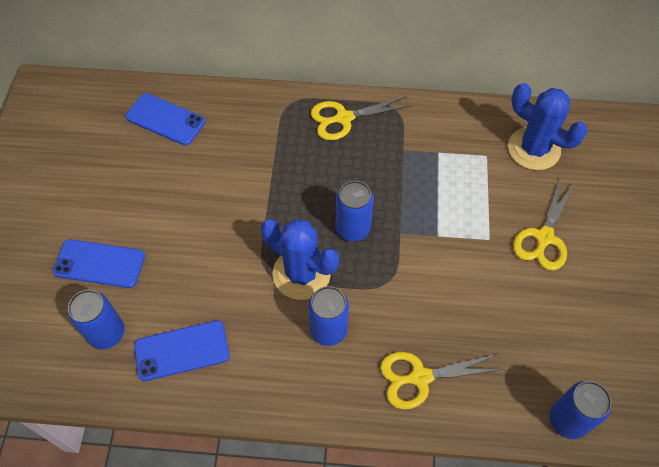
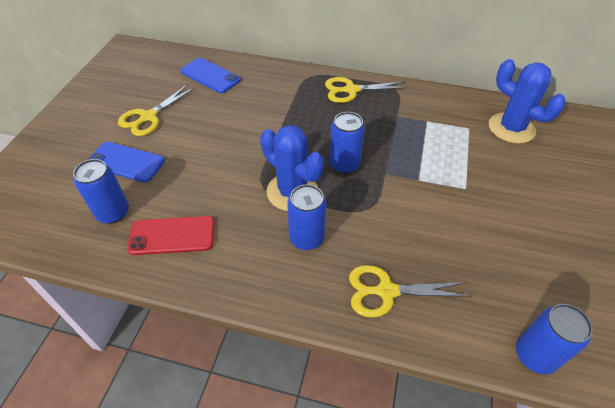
camera: 10 degrees right, 10 degrees down
blue phone [134,320,230,381] -> red phone [127,216,215,255]
yellow scissors [513,180,574,270] -> yellow scissors moved to [118,84,195,136]

